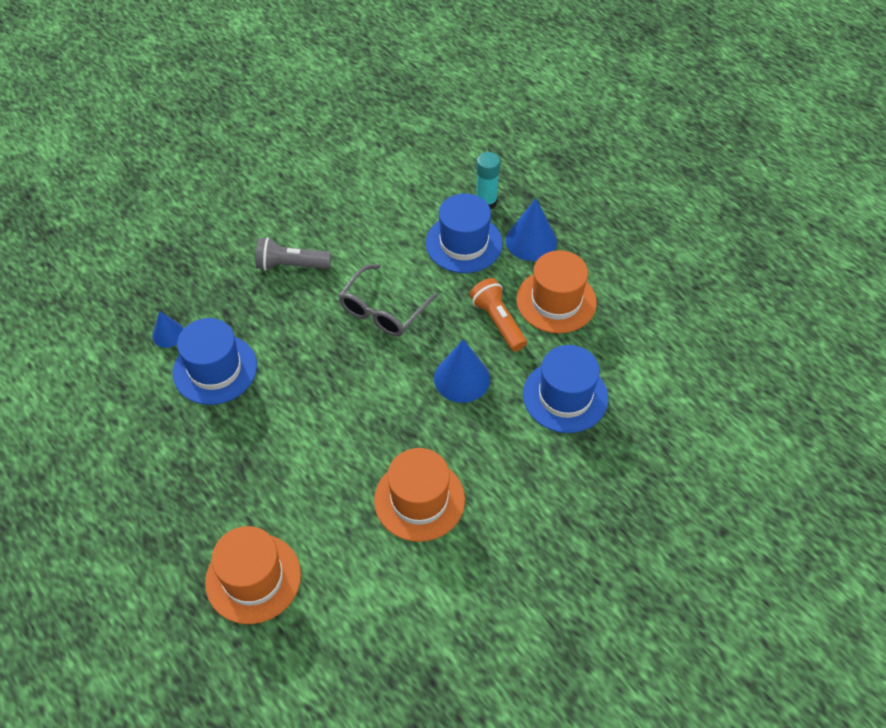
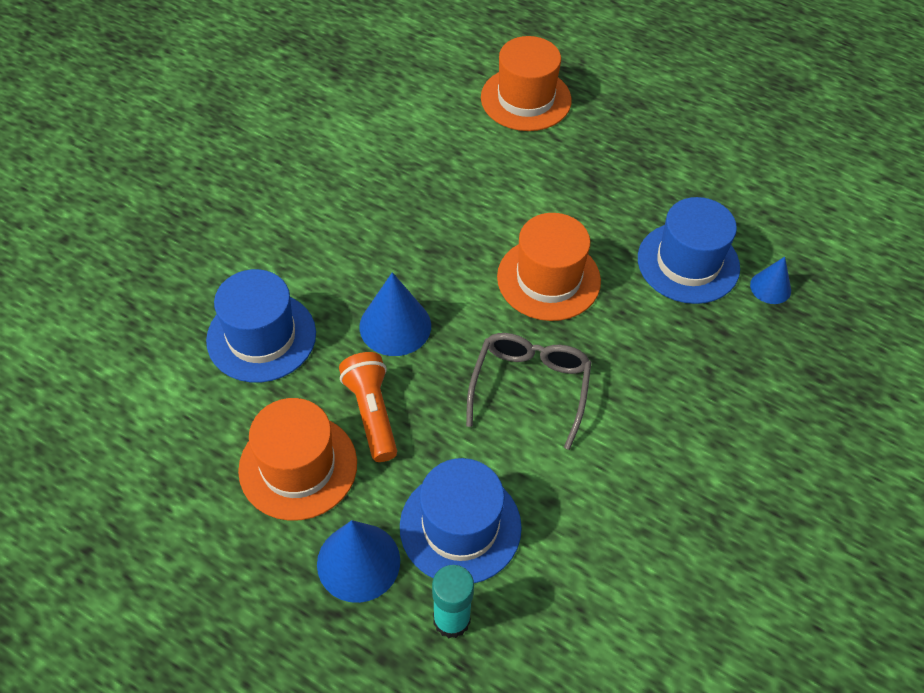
camera: 160 degrees right, 0 degrees up
grey flashlight [256,237,331,271] -> none
orange hat [374,448,465,542] -> orange hat moved to [497,213,601,321]
orange flashlight [469,278,527,352] -> orange flashlight turned 150 degrees counterclockwise [339,352,397,462]

